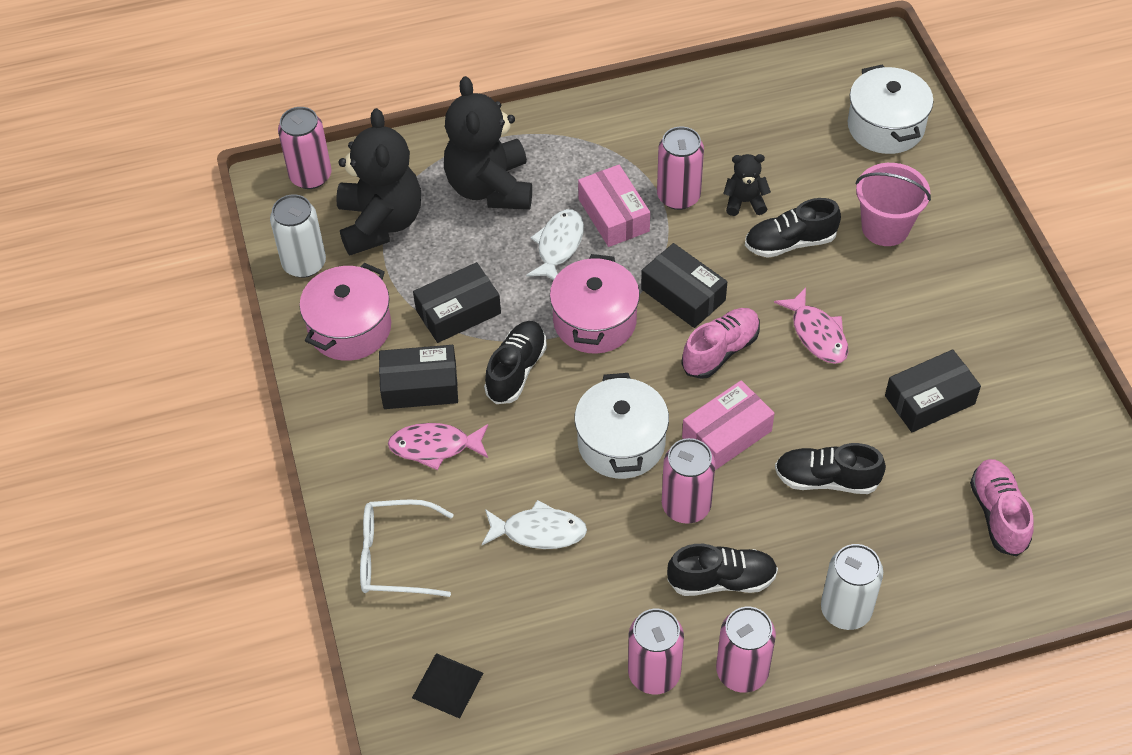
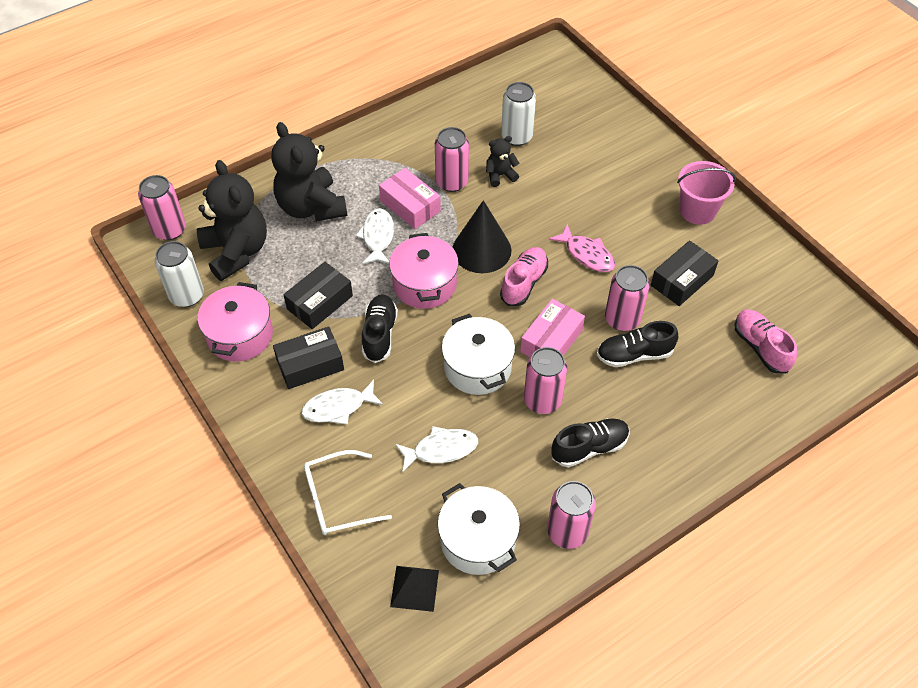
camera: 20 degrees left, 0 degrees up
pink fish [388,423,488,470] -> white fish [302,380,383,425]
black box [641,243,727,328] -> black cone [453,200,512,273]
pink can [716,607,776,693] -> pink can moved to [605,265,650,331]
black shoe [745,198,841,258] -> none
white can [821,544,883,630] -> white can moved to [501,82,536,146]
white pot [848,64,934,154] -> white pot moved to [438,483,520,575]
pink bucket [855,163,931,246] -> pink bucket moved to [677,161,736,225]

